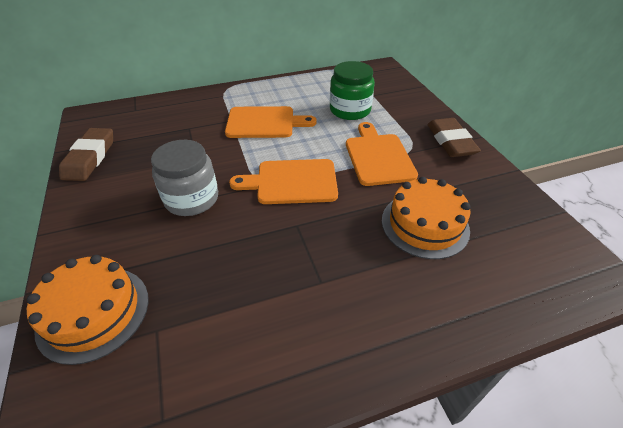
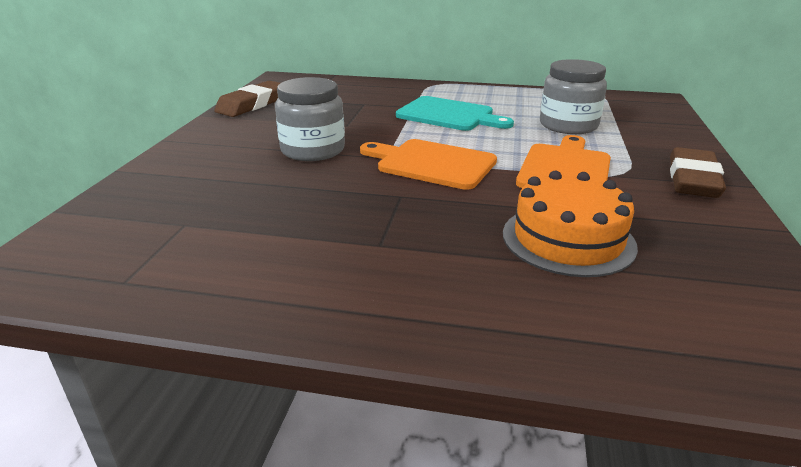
camera: 30 degrees right, 15 degrees down
orange cake [27,255,149,365] -> none
orange cutting board [225,106,317,138] -> turquoise cutting board [396,96,514,131]
green jar [330,61,375,120] -> grey jar [540,59,607,134]

